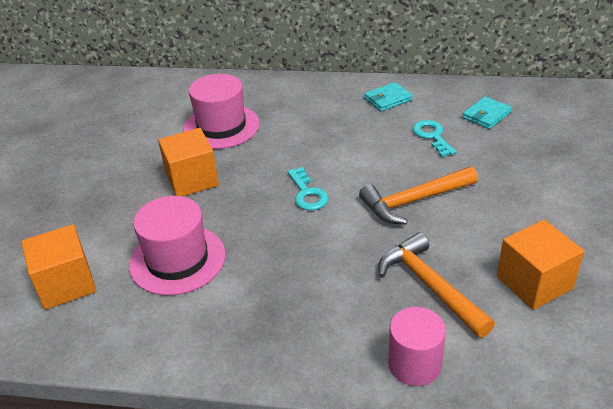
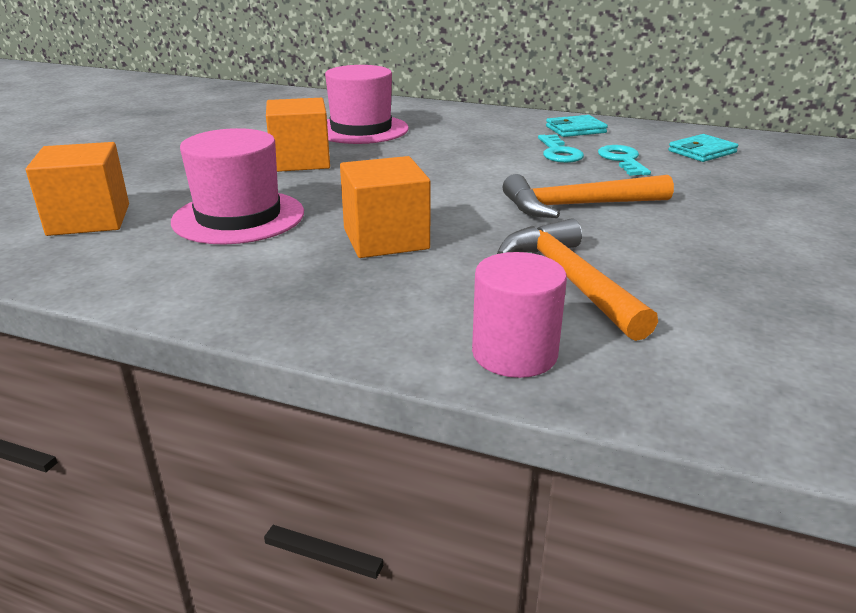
camera: 10 degrees right, 10 degrees down
turquoise key [288,167,329,210] -> turquoise key moved to [538,134,584,163]
orange cube [497,220,584,310] -> orange cube moved to [340,156,430,258]

